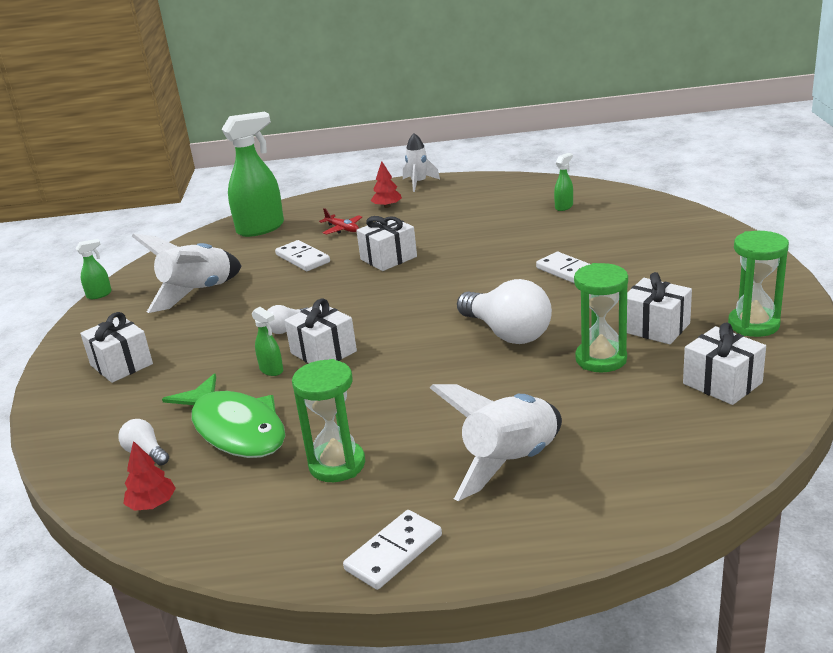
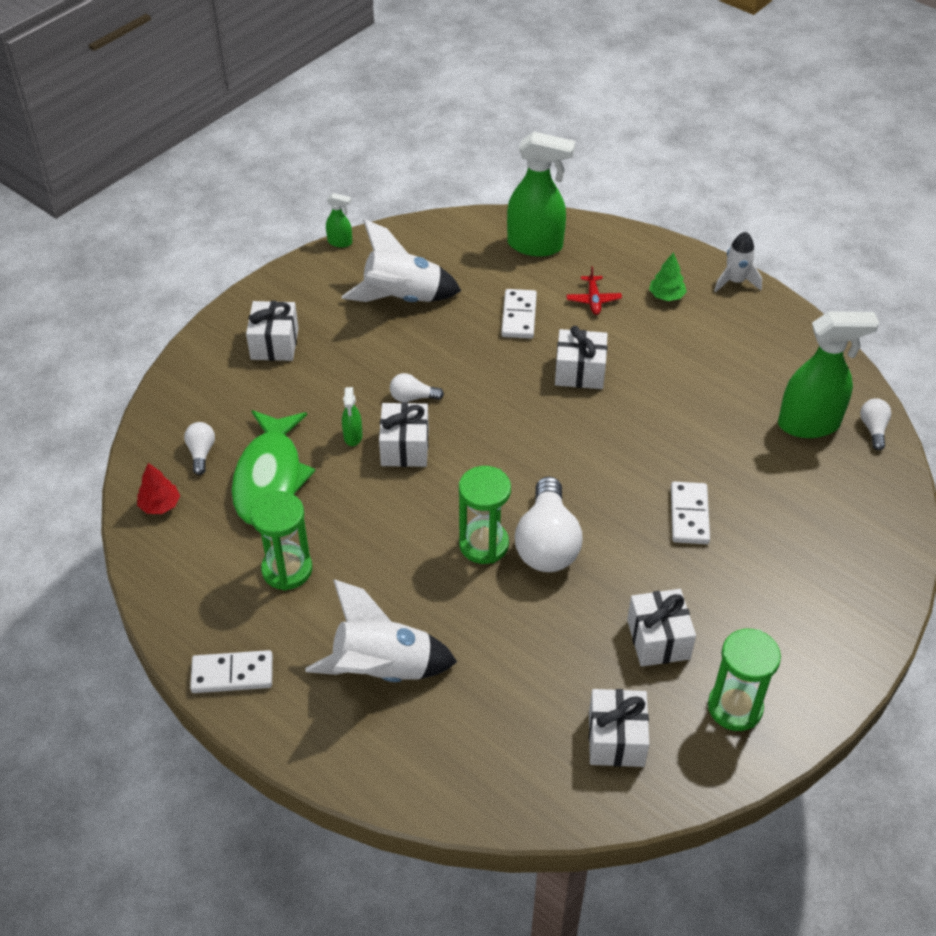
camera: 40 degrees right, 20 degrees up
red tree [371,161,402,208] -> green tree [649,252,687,301]
green spray bottle [554,153,573,211] -> green spray bottle [778,311,879,438], size x2.21
green hourglass [574,263,628,372] -> green hourglass moved to [459,466,511,564]
none -> white light bulb [860,398,891,450]

